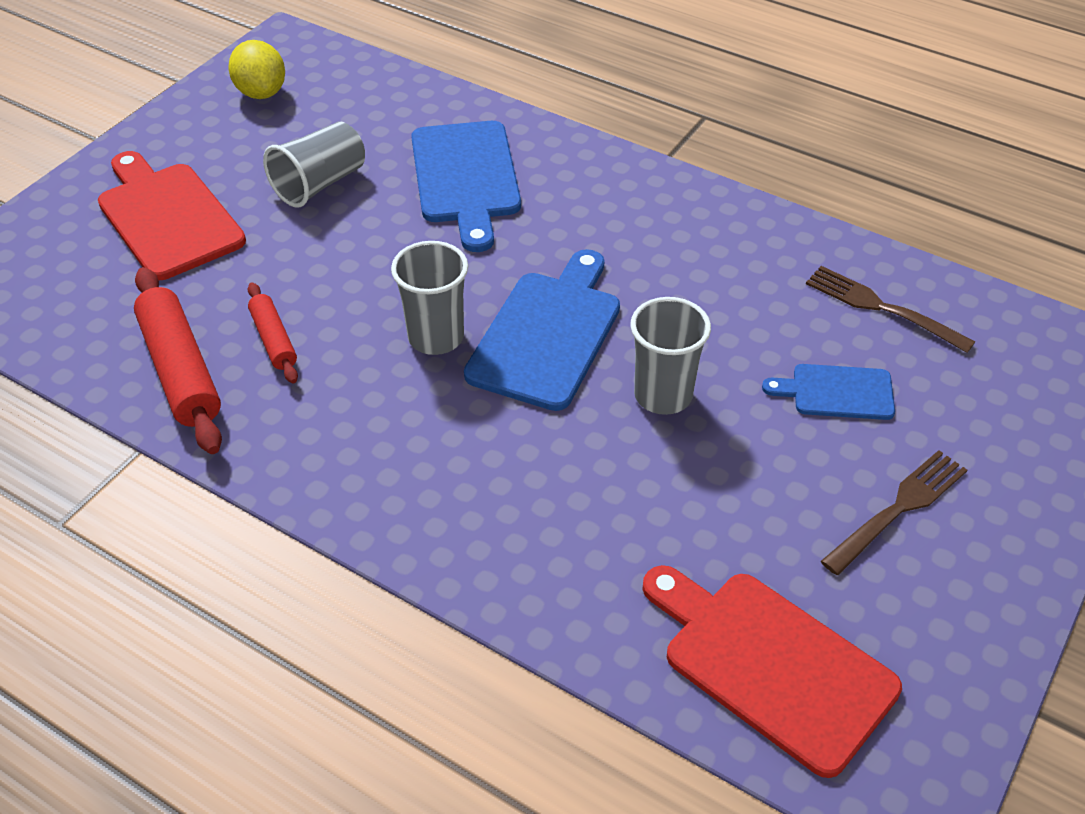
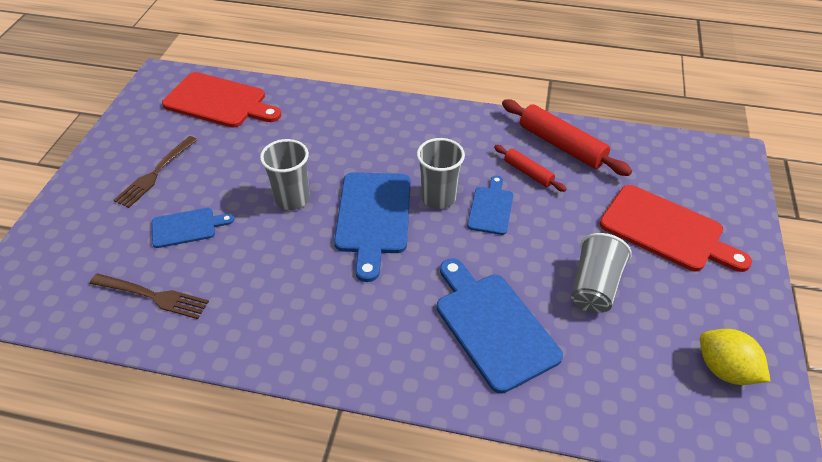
camera: 160 degrees right, 0 degrees up
none -> blue cutting board [467,176,514,235]

